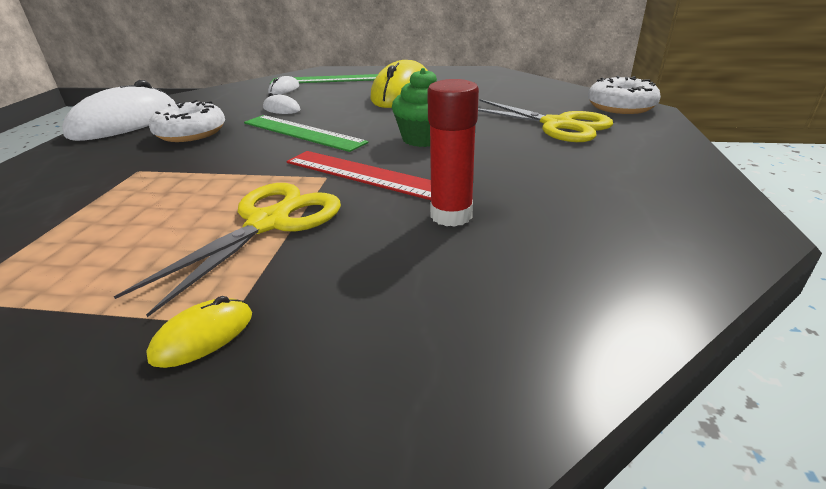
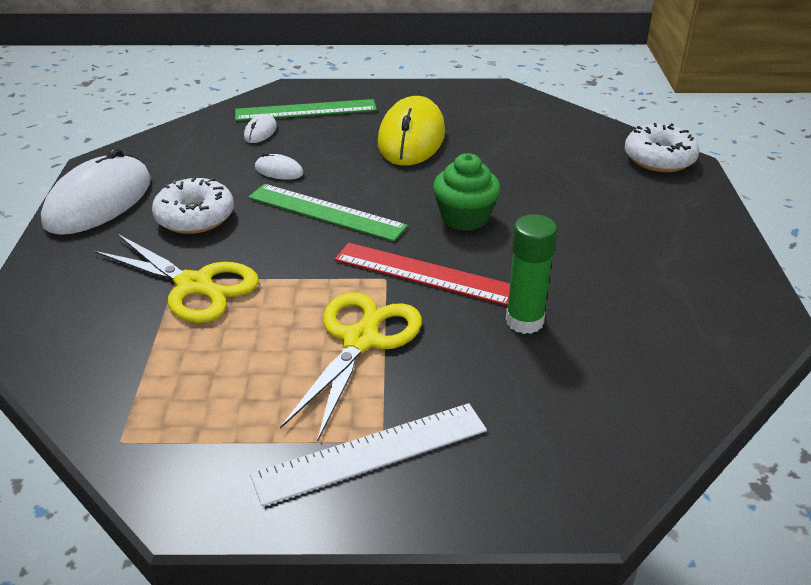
camera: 10 degrees left, 5 degrees up
yellow mouse [146,296,252,368] -> white ruler [250,403,487,506]
red glue stick [427,79,479,227] -> green glue stick [506,214,557,334]
yellow scissors [478,99,613,142] -> yellow scissors moved to [94,234,259,323]

